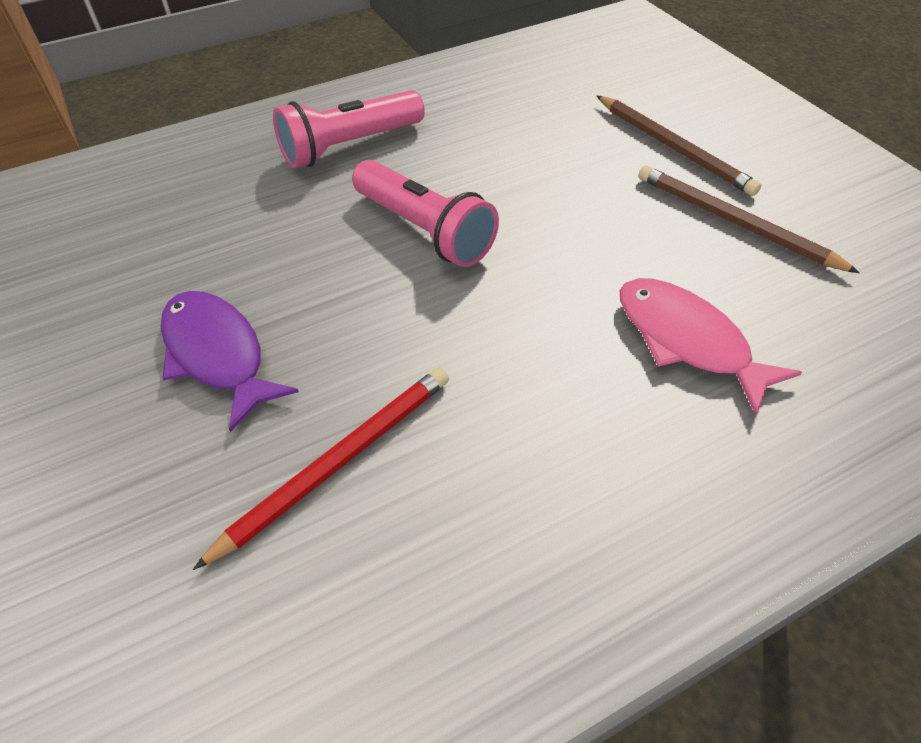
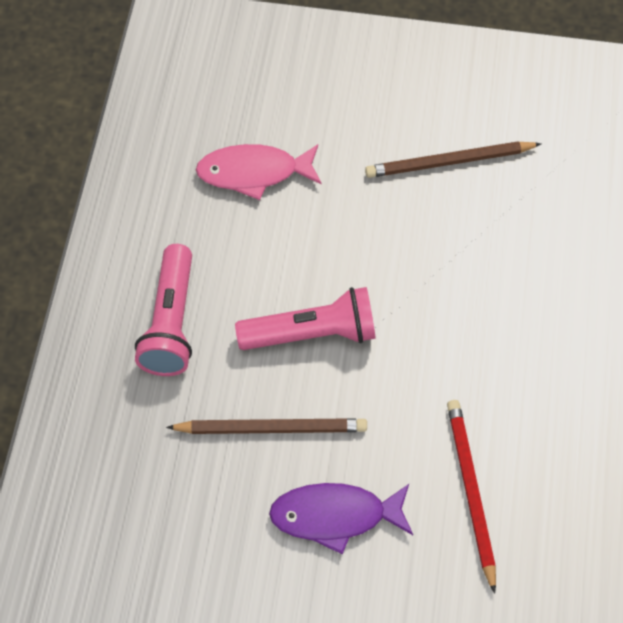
camera: 55 degrees left, 10 degrees up
brown pencil [597,96,761,196] -> brown pencil moved to [166,418,367,434]
pink fish [620,278,802,416] -> pink fish moved to [196,144,322,200]

